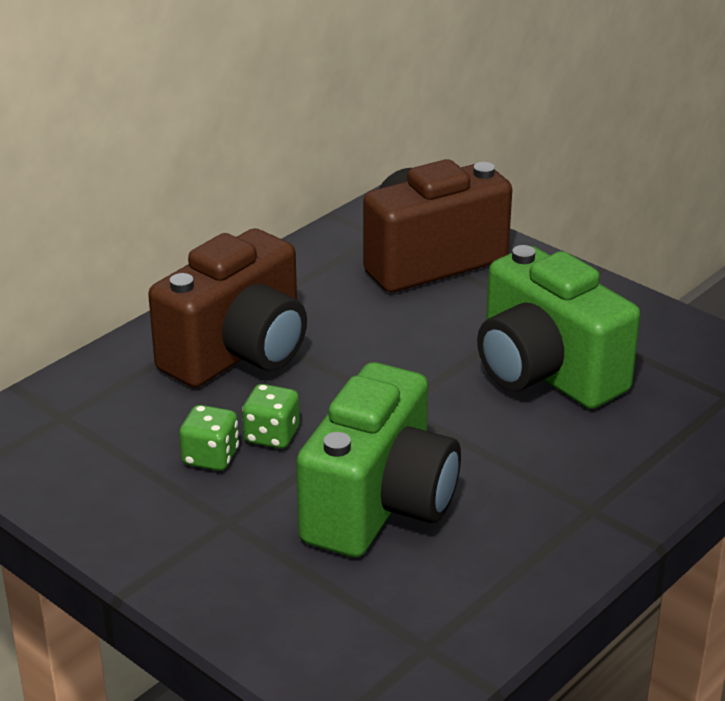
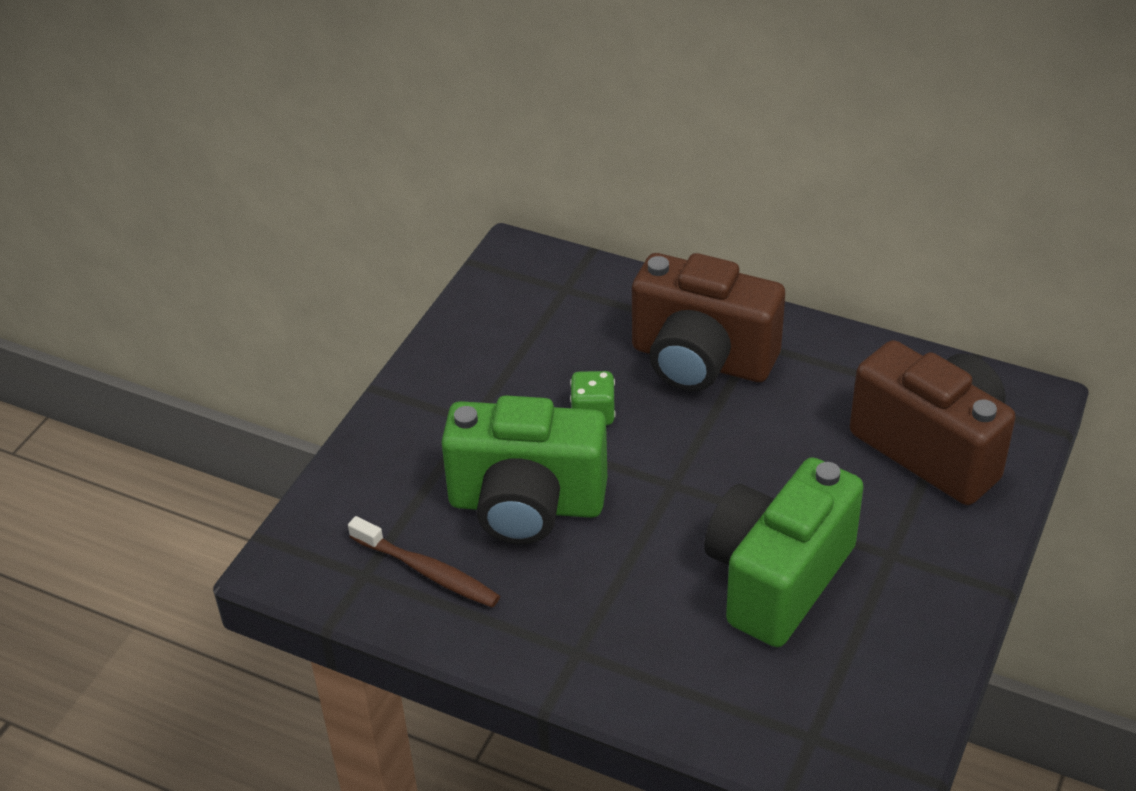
camera: 75 degrees right, 10 degrees up
green dice [179,405,239,471] -> none
none -> brown toothbrush [348,516,500,608]

